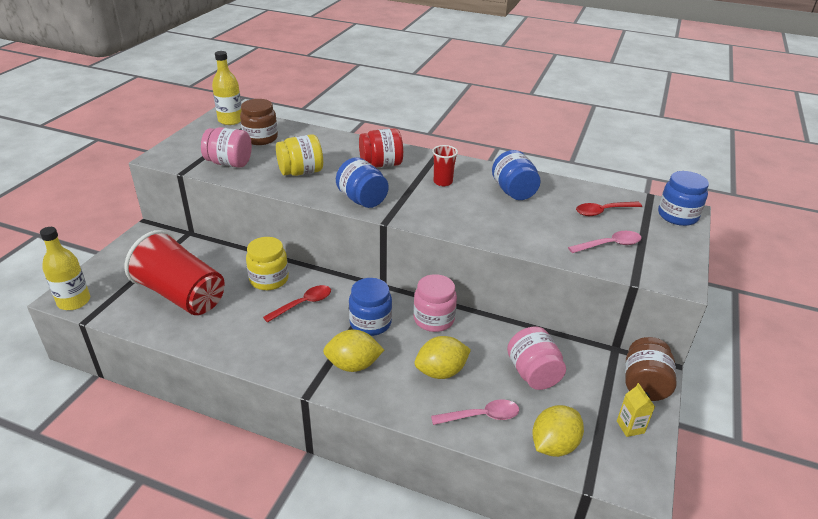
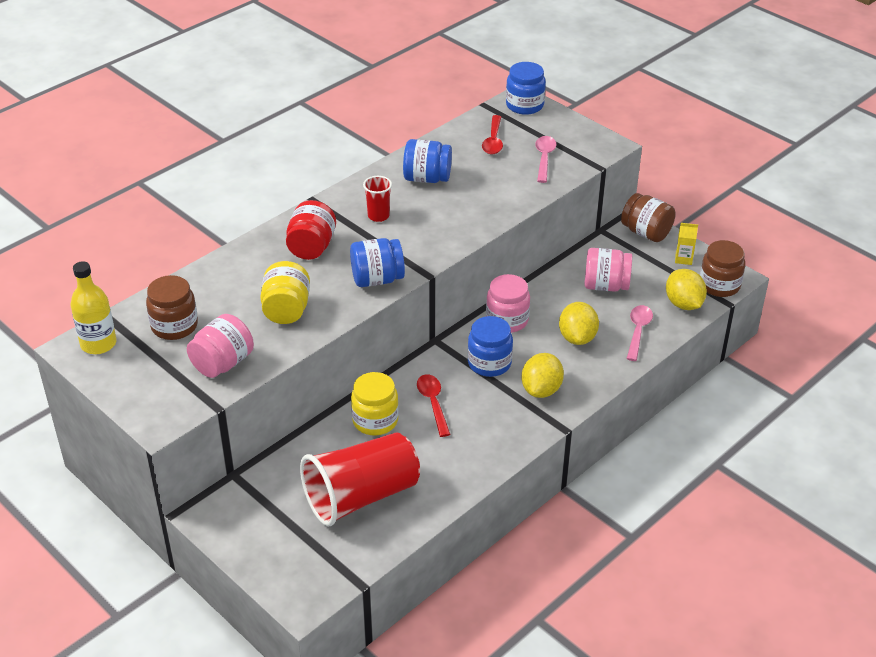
camera: 65 degrees left, 5 degrees up
yellow bottle [40,227,90,310] -> none
none -> brown jar [700,240,745,297]

